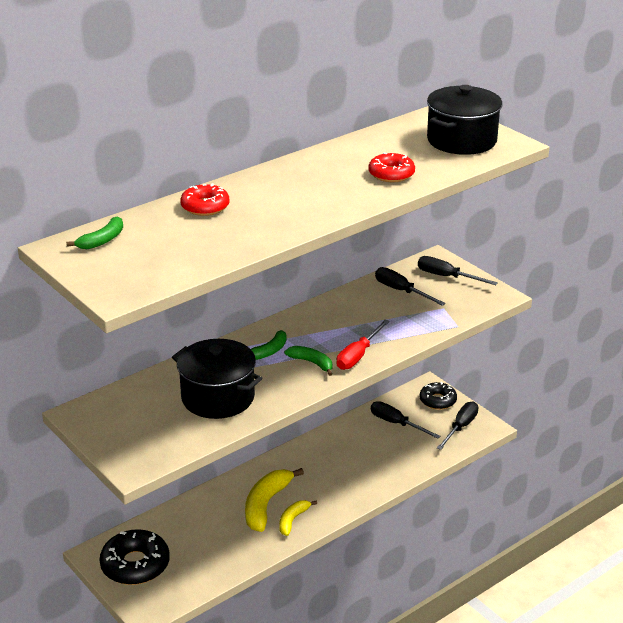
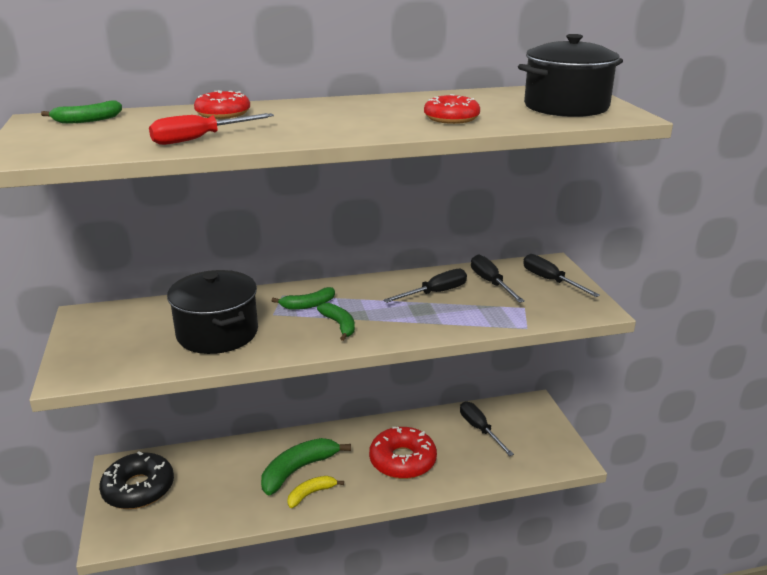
camera: 25 degrees right, 5 degrees down
yellow banana [245,468,304,532] -> green banana [261,438,351,495]
red screwdriver [336,320,390,370] -> red screwdriver moved to [149,113,274,145]
black donut [420,382,457,410] -> none
black screwdriver [437,402,478,450] -> black screwdriver moved to [383,269,467,303]
none -> red donut [369,427,437,479]

